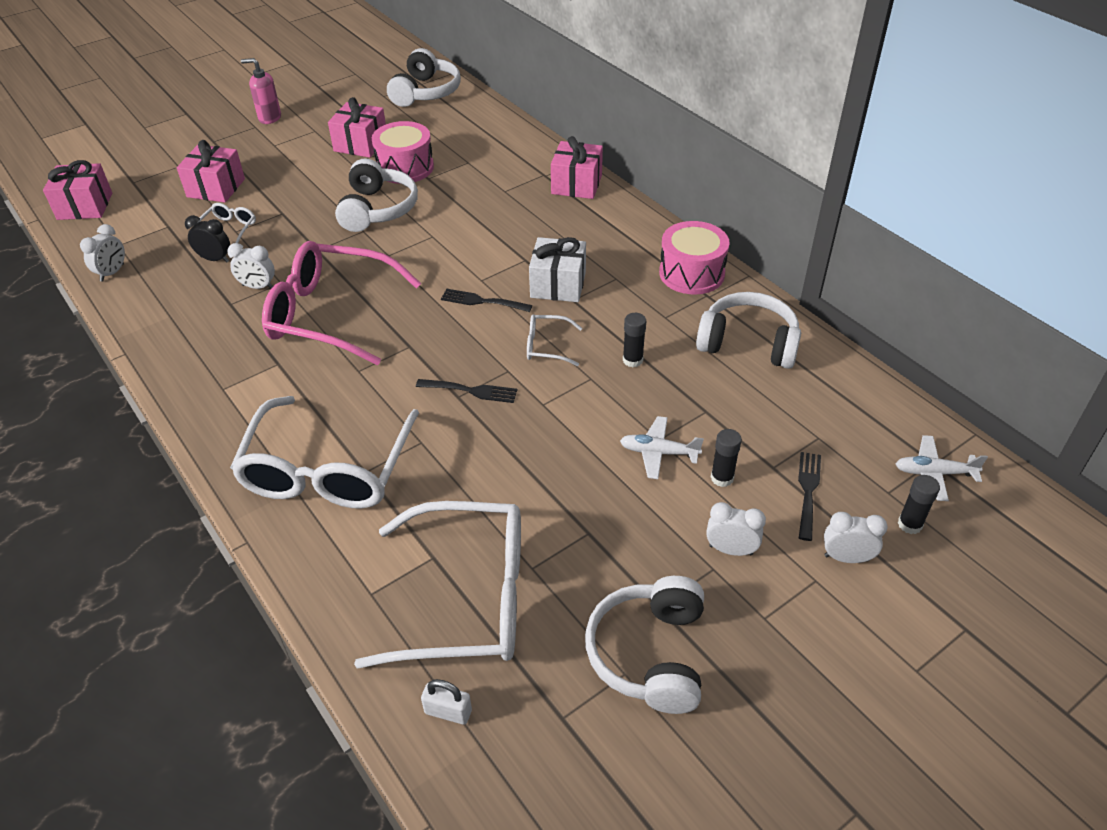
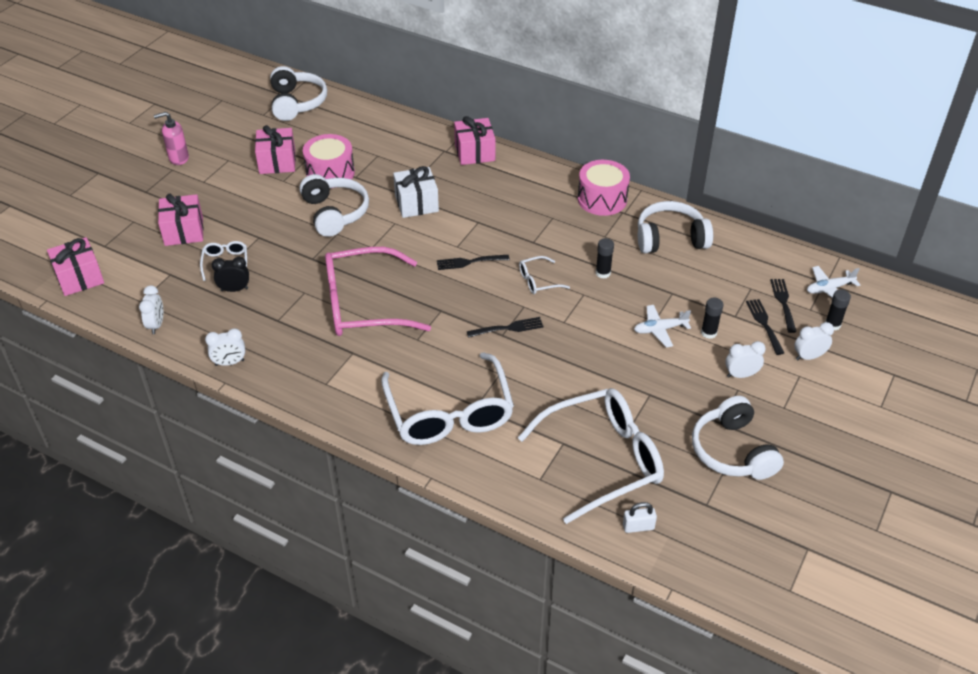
camera: 25 degrees left, 0 degrees up
white clock [227,243,275,289] -> white clock moved to [205,328,245,366]
white gift [529,237,586,302] -> white gift moved to [393,166,439,218]
none -> black fork [770,279,796,333]

